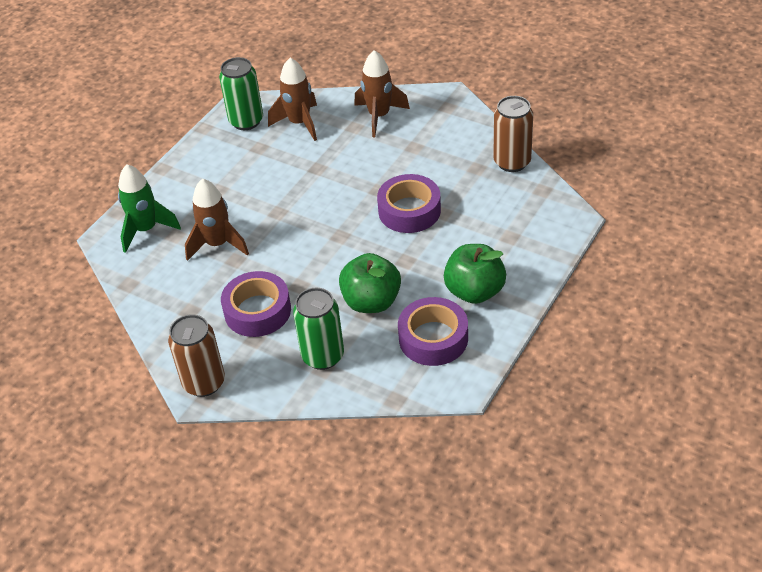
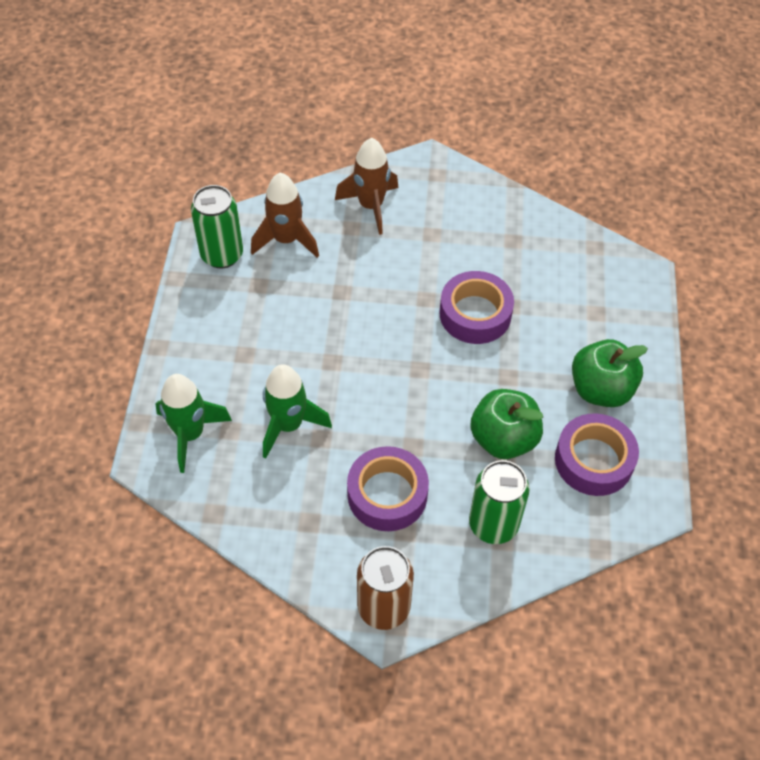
camera: 30 degrees left, 10 degrees up
brown rocket [185,179,249,261] -> green rocket [263,364,332,458]
brown can [493,96,533,172] -> none

